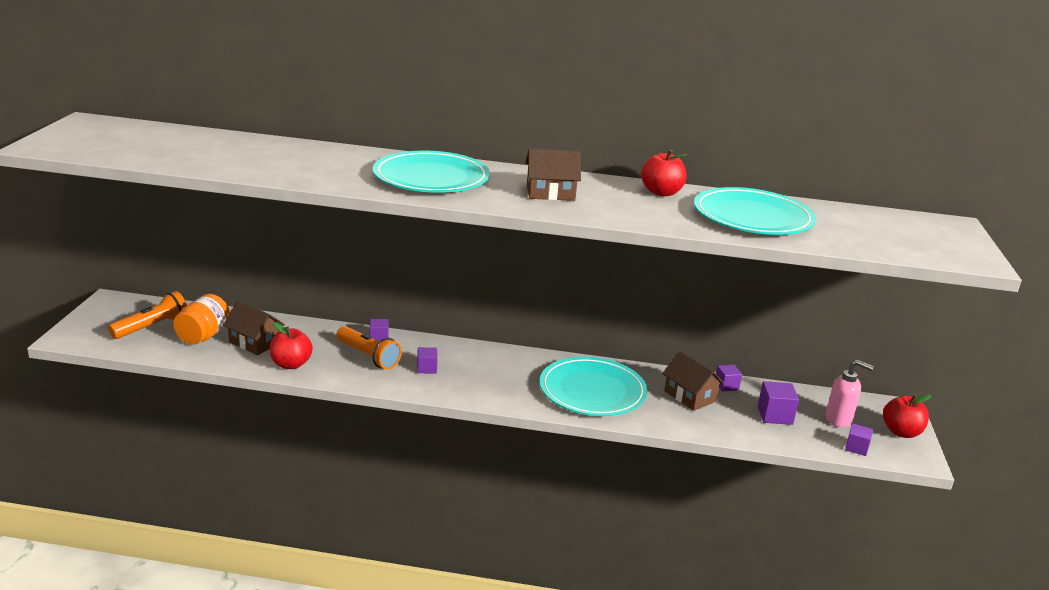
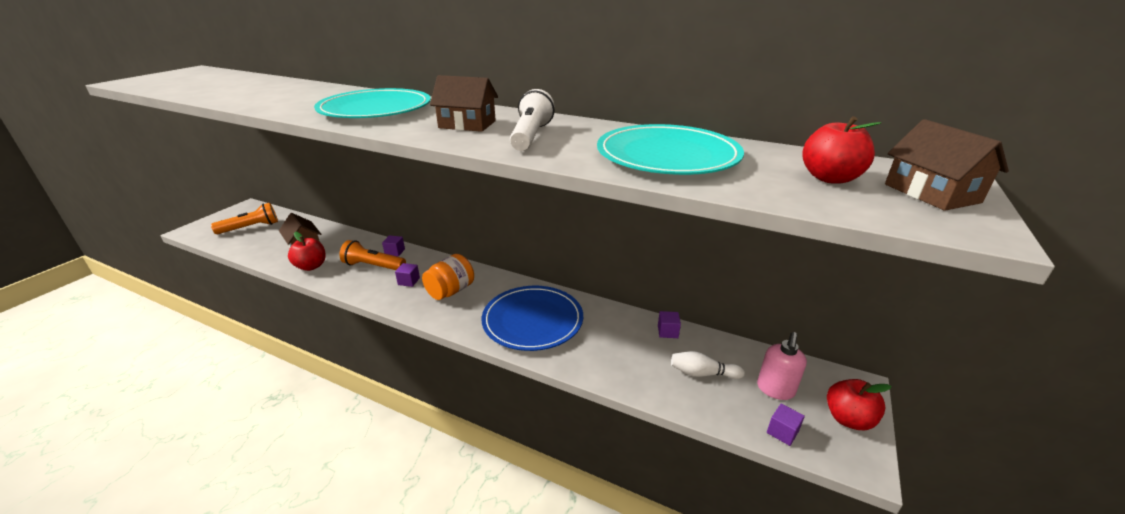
camera: 20 degrees right, 5 degrees up
orange jar [173,294,230,345] -> orange jar moved to [422,254,474,300]
orange flashlight [337,326,402,370] -> orange flashlight turned 135 degrees clockwise [340,240,406,270]
turquoise plate [540,357,648,416] -> blue plate [482,286,583,351]
red apple [641,150,687,196] -> red apple moved to [802,116,881,184]
brown house [662,351,725,411] -> brown house moved to [885,119,1009,211]
purple cube [758,381,799,425] -> white bowling pin [671,351,745,379]
pink soap dispenser [826,360,874,427] -> pink soap dispenser turned 75 degrees clockwise [757,332,807,400]
none -> white flashlight [510,89,554,151]

